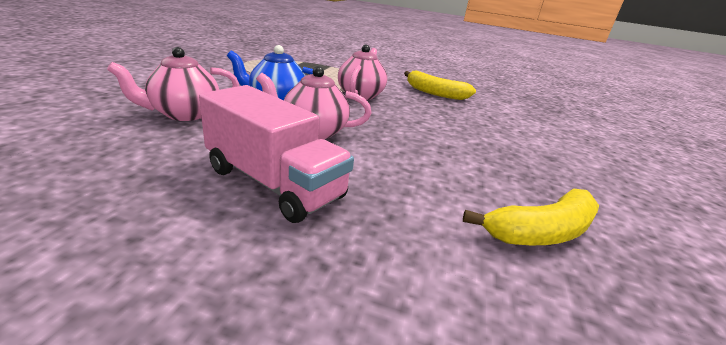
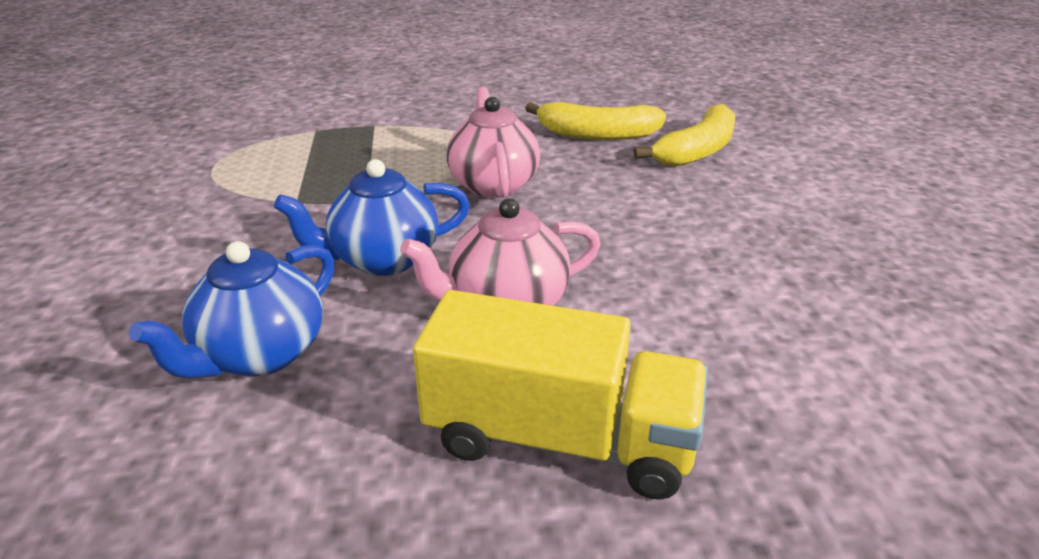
camera: 20 degrees left, 5 degrees up
pink teapot [107,47,239,121] -> blue teapot [129,241,335,378]
pink truck [199,85,354,223] -> yellow truck [413,290,708,500]
yellow banana [463,189,599,245] -> yellow banana moved to [634,104,735,167]

